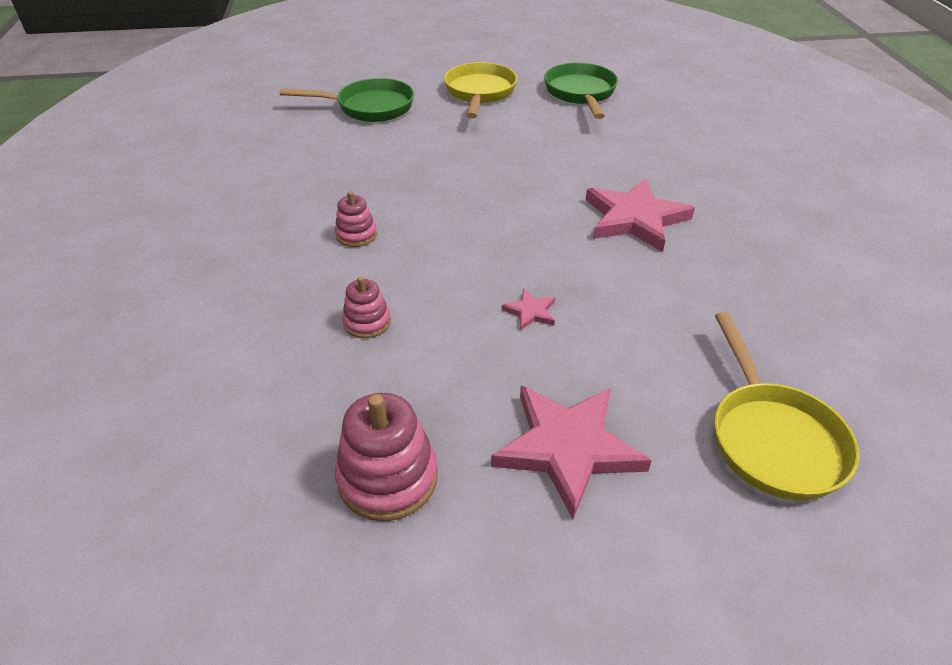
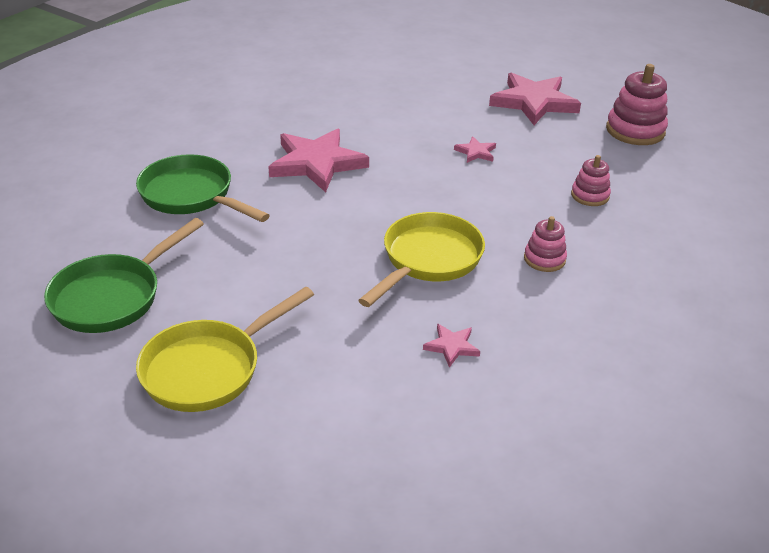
camera: 140 degrees left, 5 degrees down
green pan [279,78,414,122] -> green pan moved to [136,154,270,222]
yellow pan [714,312,860,500] -> yellow pan moved to [358,212,485,307]
none -> pink star [423,324,480,368]

